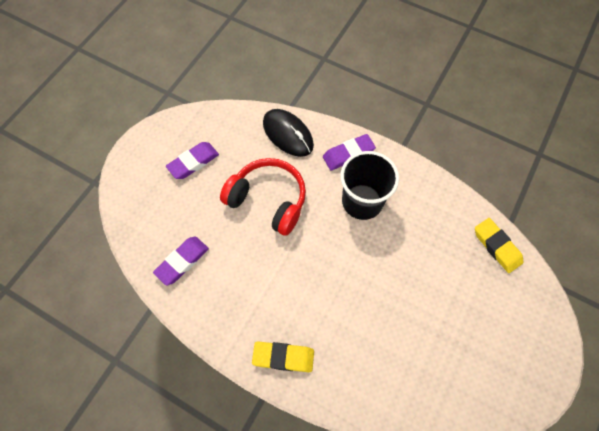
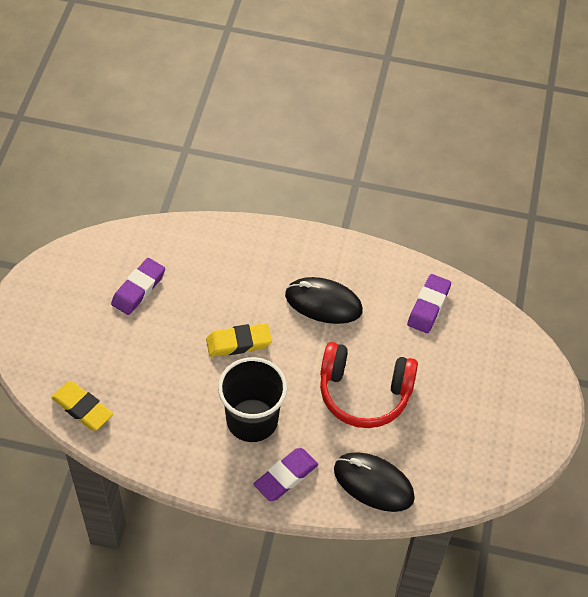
camera: 160 degrees right, 10 degrees down
purple eraser [166,142,219,179] -> purple eraser moved to [111,258,165,315]
yellow eraser [252,341,314,372] -> yellow eraser moved to [206,323,272,357]
none -> black mouse [285,277,363,324]

